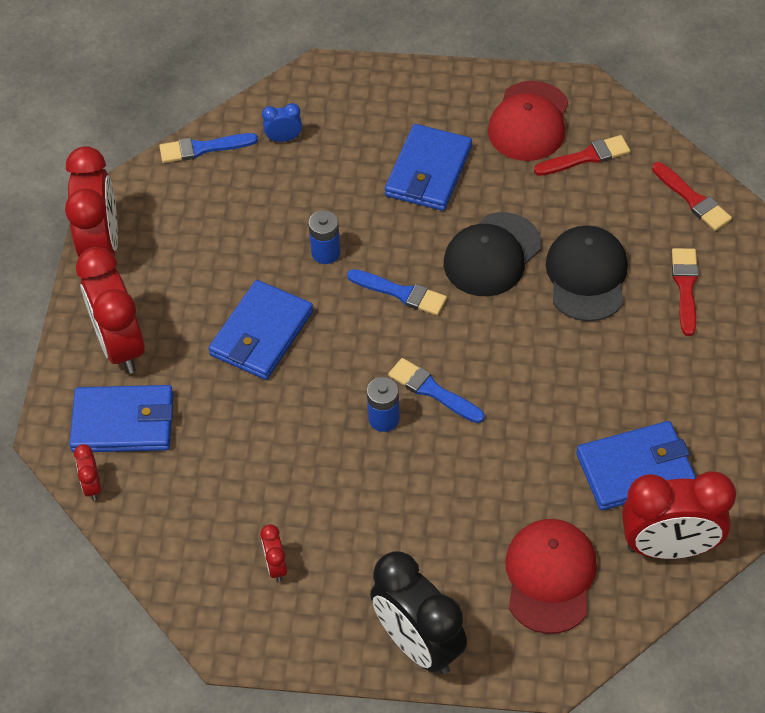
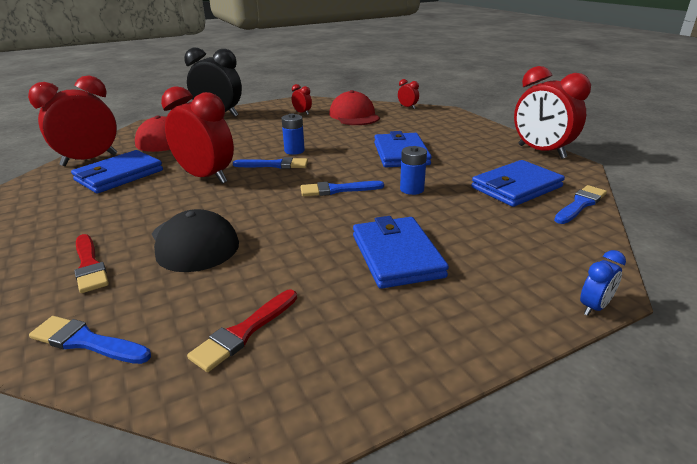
camera: 145 degrees right, 25 degrees down
blue wallet [69,385,173,452] -> blue wallet moved to [471,160,565,207]
red clock [76,247,145,374] -> red clock moved to [161,86,234,184]
blue clock [262,103,302,142] -> blue clock moved to [580,250,626,316]
black cap [444,212,541,296] -> none
red cap [488,81,568,161] -> red cap moved to [329,90,380,125]
red brush [652,162,732,231] -> blue brush [29,316,151,364]

